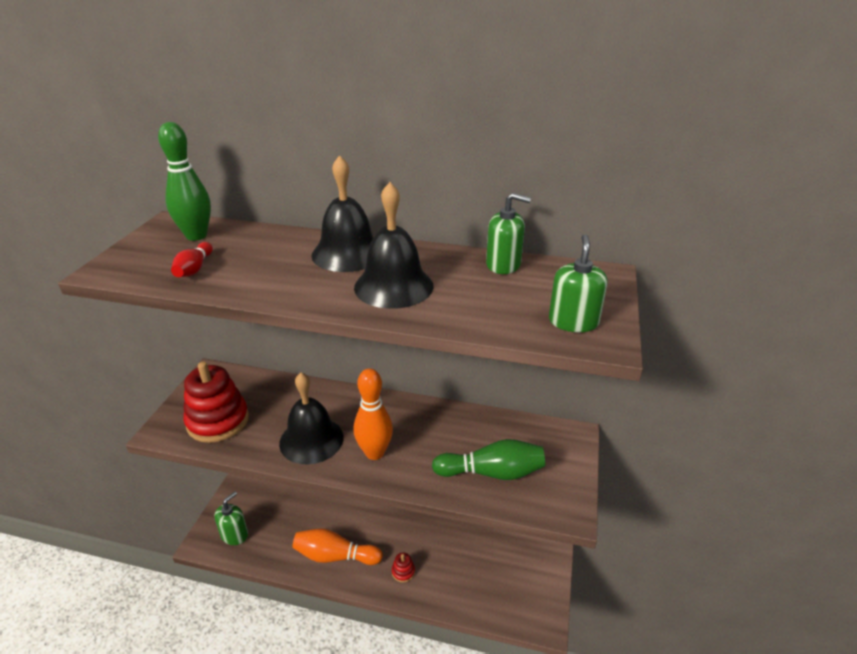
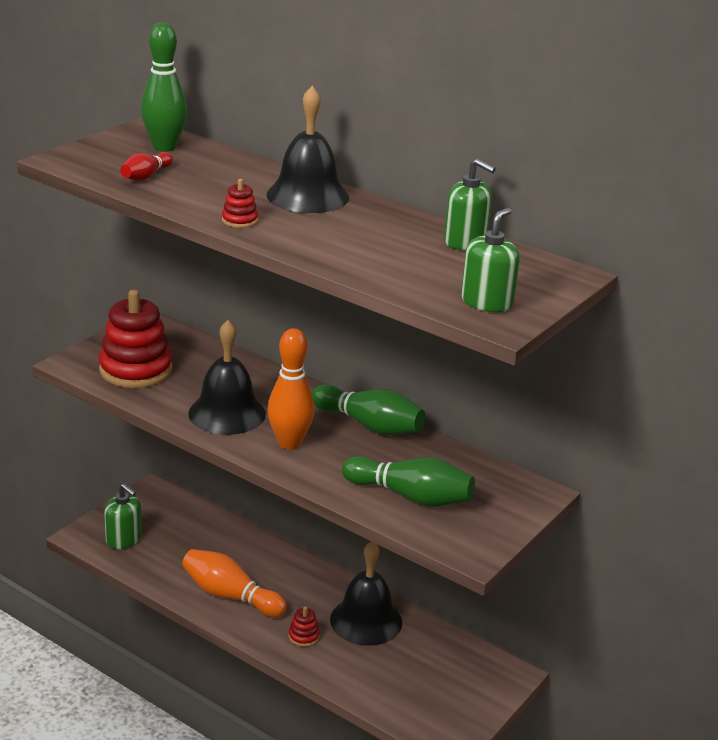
camera: 20 degrees right, 5 degrees down
green soap dispenser [215,491,248,545] -> green soap dispenser turned 75 degrees clockwise [104,484,142,549]
black bell [354,182,434,309] -> black bell moved to [330,542,402,646]
none -> red stacking toy [222,179,258,228]
none -> green bowling pin [311,384,426,435]

